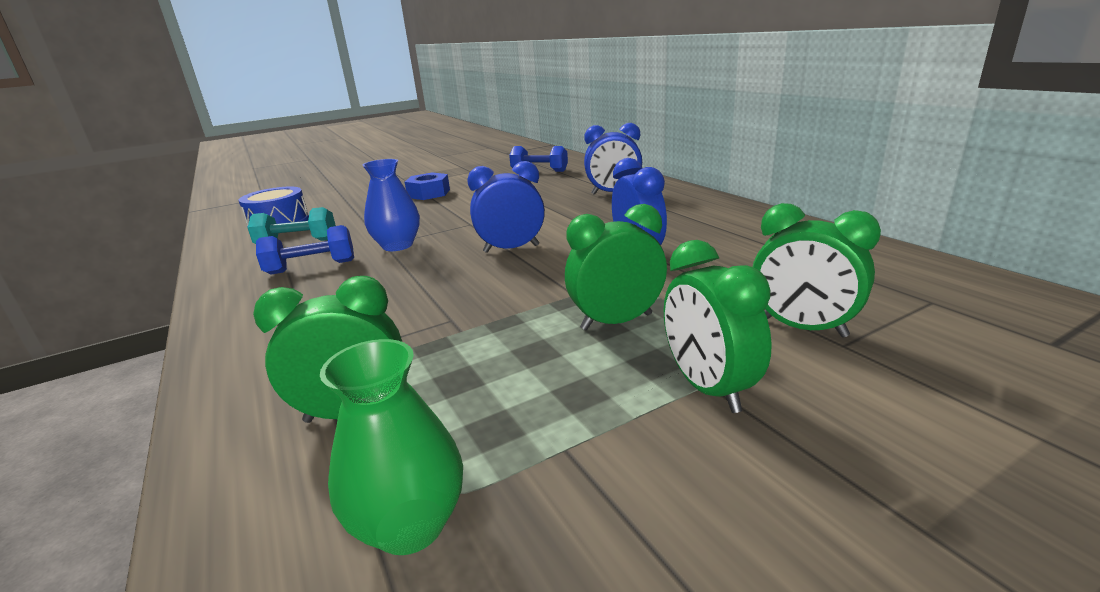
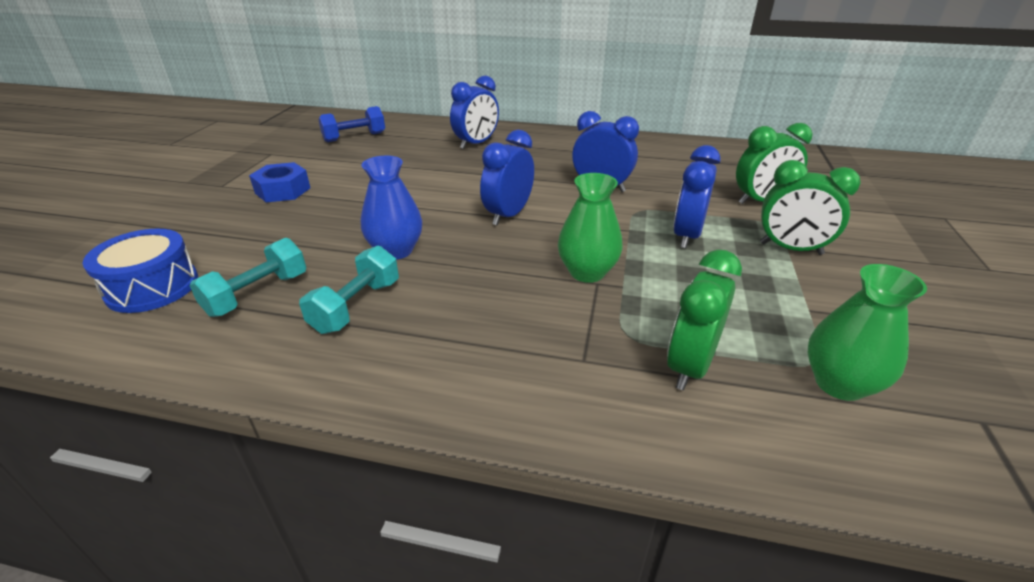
camera: 50 degrees left, 10 degrees up
blue dumbbell [256,225,354,274] -> turquoise dumbbell [299,246,399,334]
green clock [565,204,667,330] -> blue clock [673,145,720,248]
none -> green vase [558,173,623,283]

